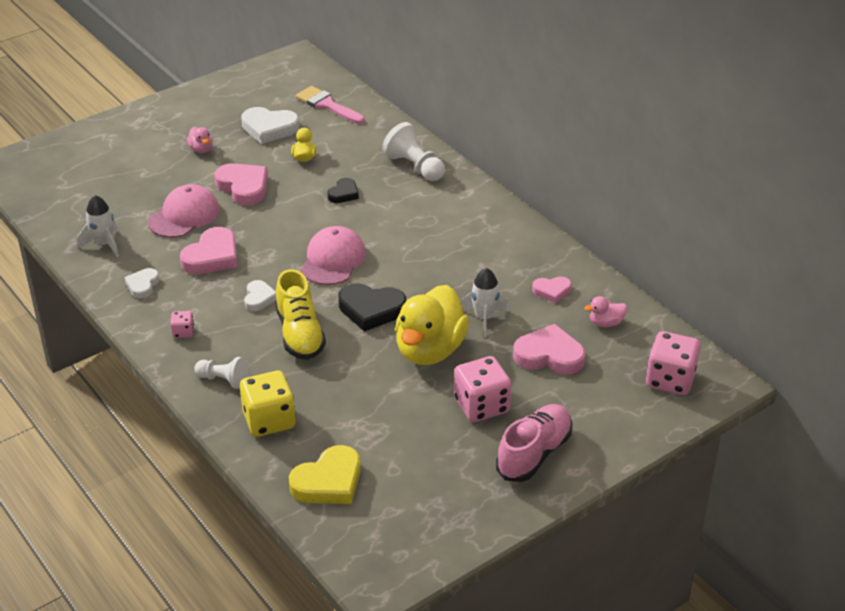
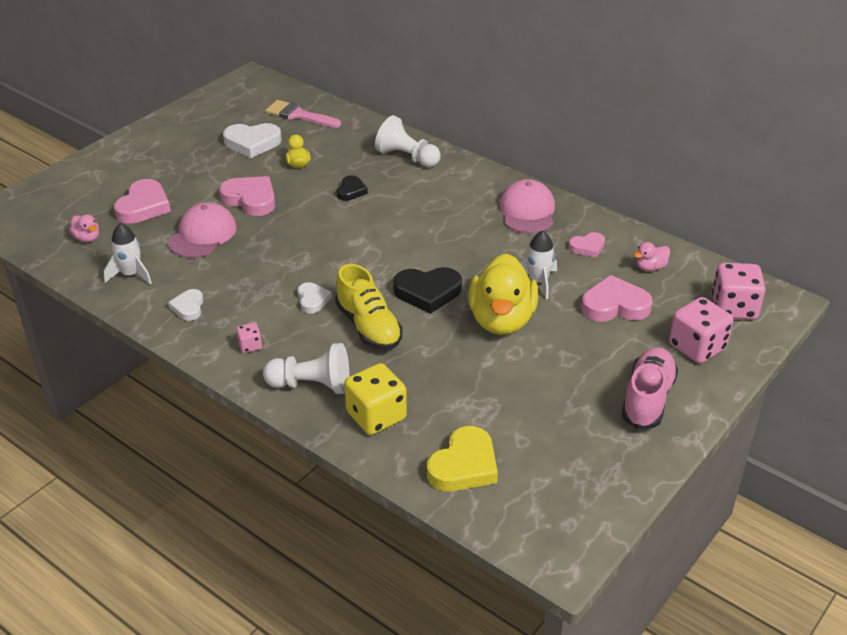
camera: 15 degrees left, 0 degrees up
pink heart [180,227,237,274] -> pink heart moved to [114,179,171,224]
pink duck [186,127,213,153] -> pink duck moved to [69,214,99,242]
white pawn [194,357,249,389] -> white pawn [263,343,350,394], size x1.53
pink cap [301,226,366,285] -> pink cap moved to [499,179,555,234]
pink dice [454,356,511,422] -> pink dice moved to [669,297,733,363]

